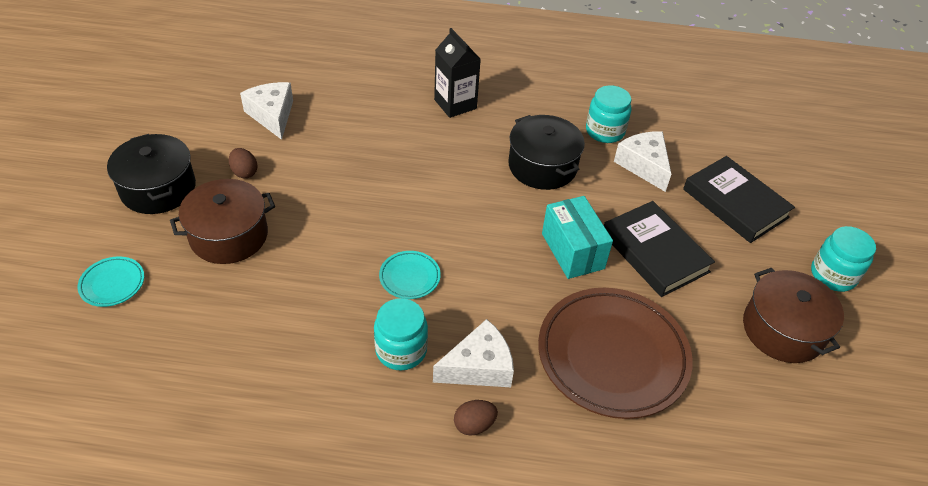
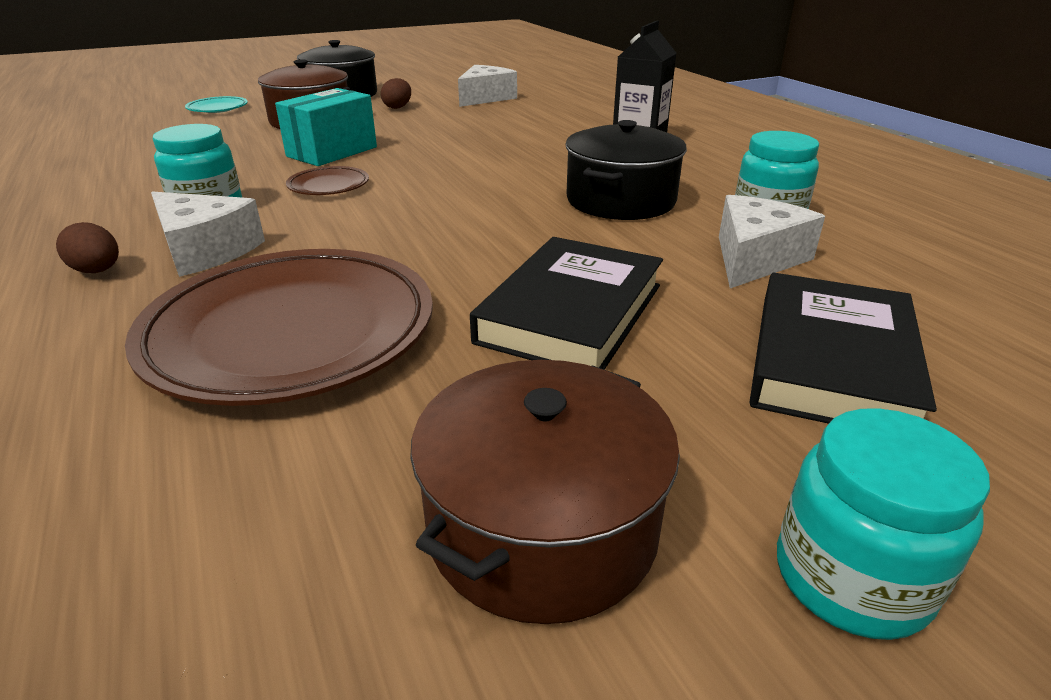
camera: 60 degrees right, 15 degrees down
turquoise plate [379,251,441,299] -> brown plate [286,166,369,195]
turquoise box [542,196,613,279] -> turquoise box moved to [275,88,377,166]

